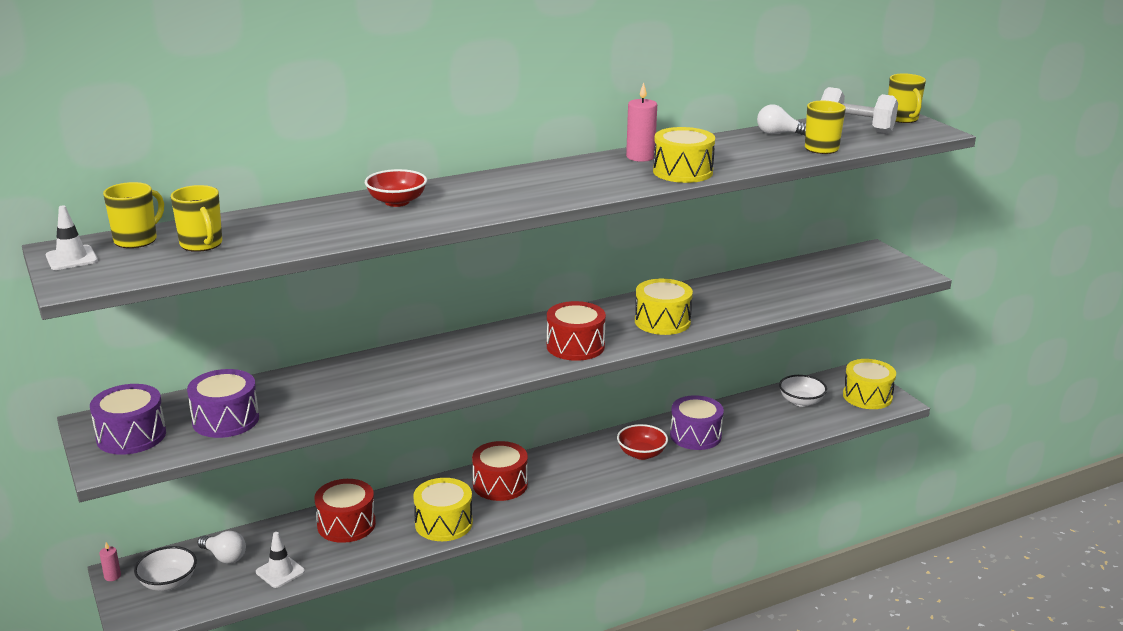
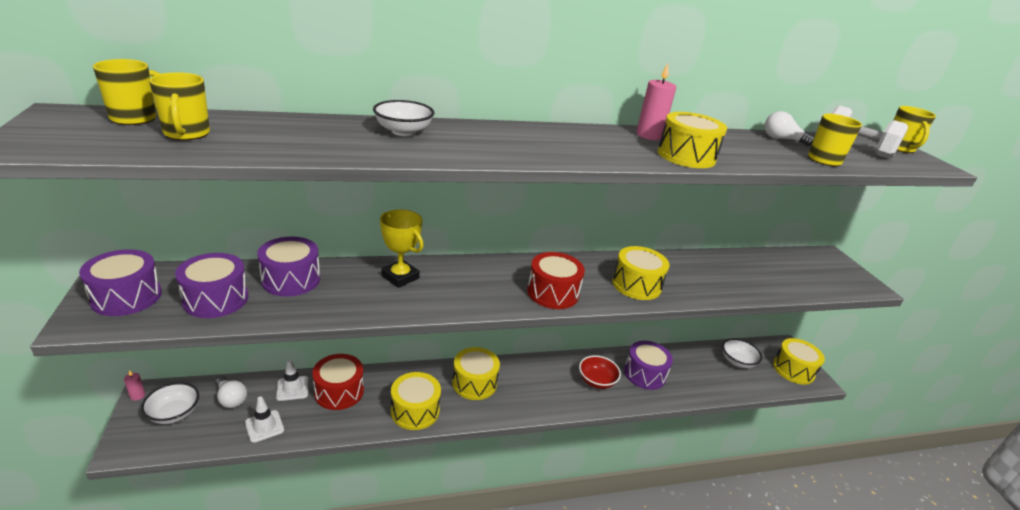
camera: 10 degrees right, 5 degrees up
white traffic cone [46,205,98,270] -> white traffic cone moved to [276,360,309,401]
red bowl [365,169,427,207] -> white bowl [373,100,434,136]
red drum [472,441,528,501] -> yellow drum [452,347,500,400]
none -> purple drum [257,236,320,297]
none -> yellow trophy [380,209,424,288]

